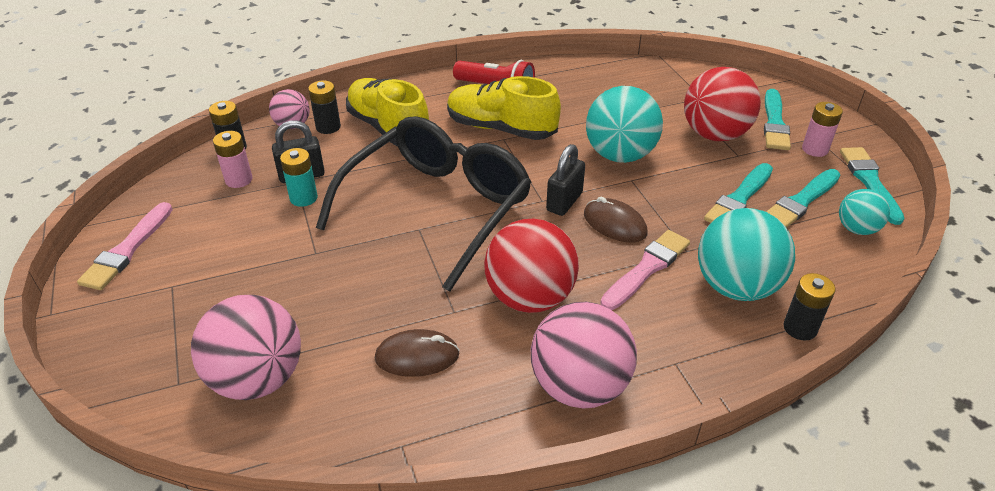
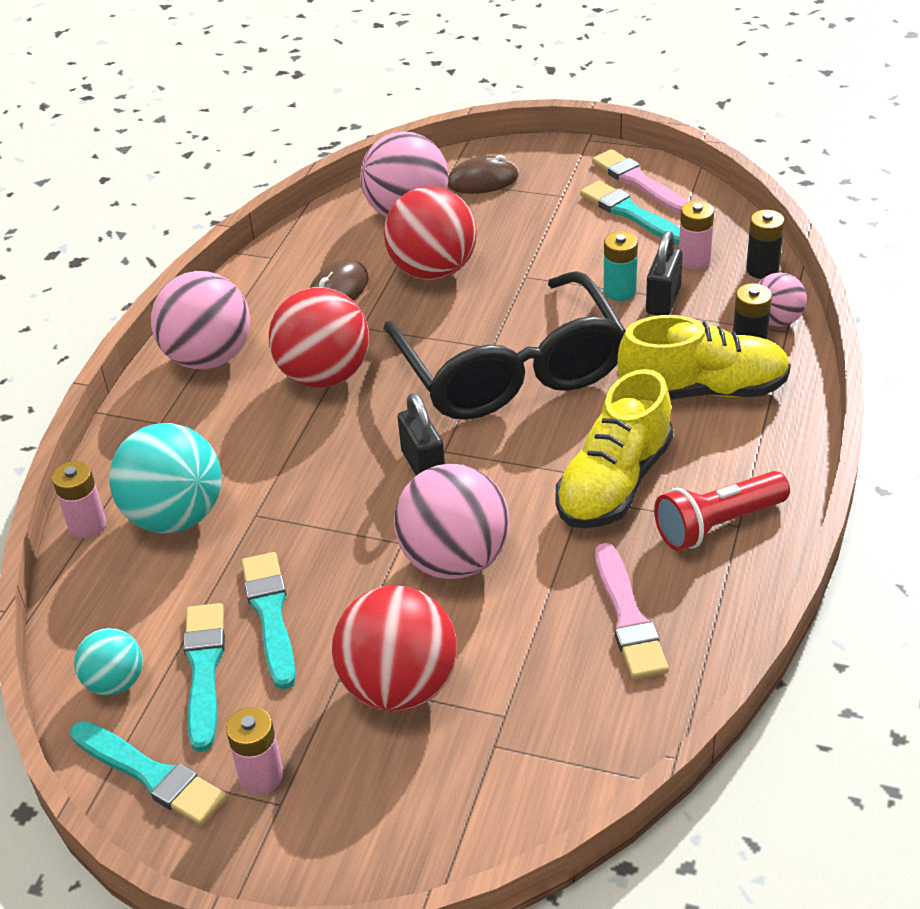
camera: 130 degrees right, 0 degrees up
yellow shoe [447,76,561,140] -> yellow shoe turned 150 degrees clockwise [555,369,673,529]
brown mouse [584,197,648,242] -> brown mouse moved to [448,155,518,194]
turquoise ball [586,86,663,163] -> pink ball [394,464,510,580]
pink brush [600,230,690,310] -> pink brush moved to [595,543,669,679]
turquoise brush [764,89,791,150] -> turquoise brush moved to [580,181,680,245]
black battery [783,273,835,341] -> pink battery [52,461,106,538]
none -> red ball [384,186,477,280]

